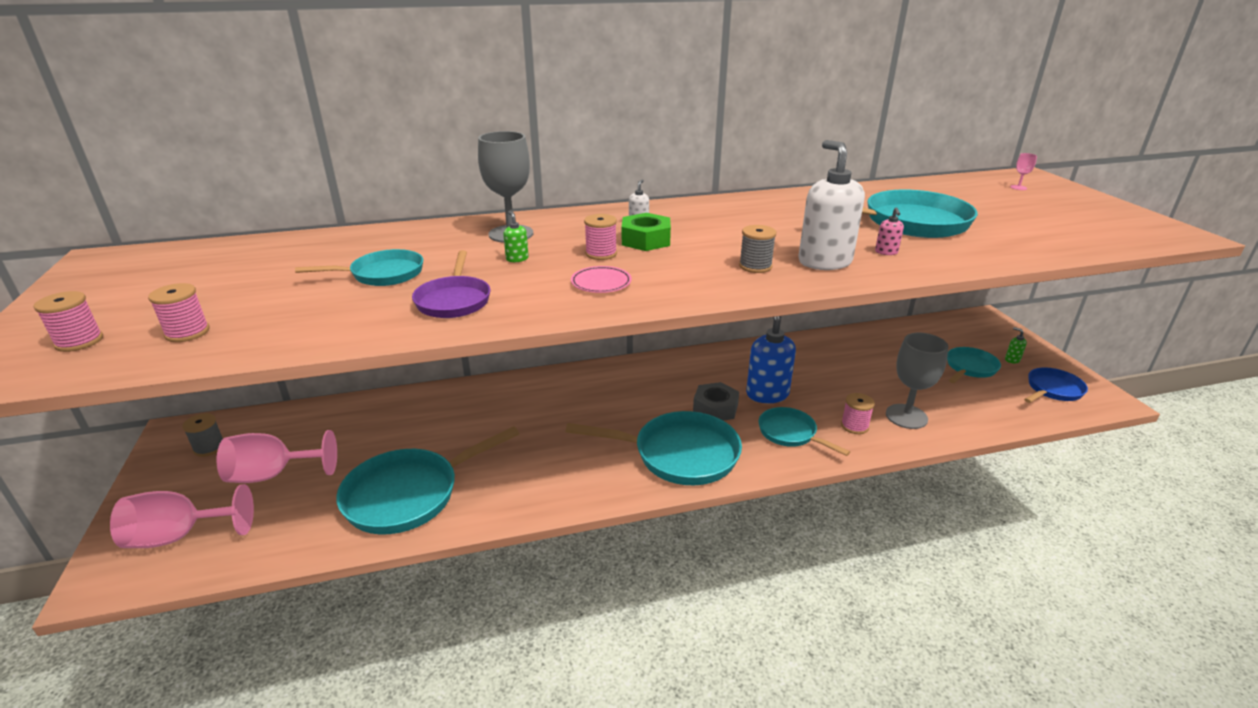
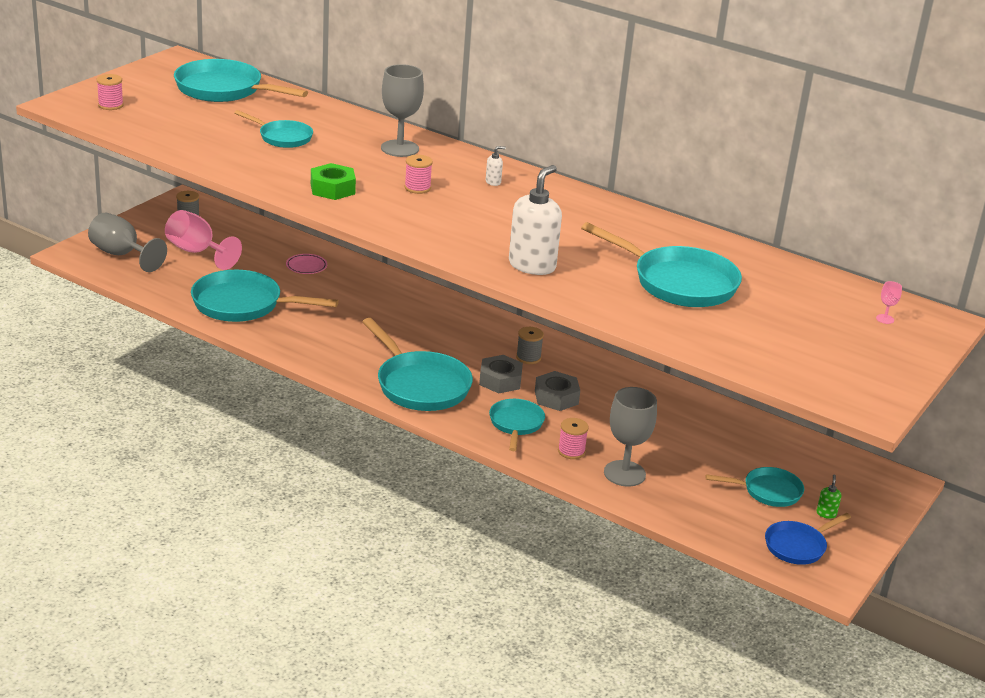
camera: 45 degrees right, 0 degrees up
pink goblet [110,484,254,548] -> grey goblet [88,213,167,272]
pink spool [148,283,209,342] -> none
purple pan [412,250,490,318] -> none
green soap dispenser [503,211,529,262] -> none
pink plate [571,266,632,293] -> pink plate moved to [286,254,327,274]
green nut [622,213,671,251] -> green nut moved to [311,163,356,200]
grey spool [739,225,776,273] -> grey spool moved to [516,327,544,364]
blue soap dispenser [746,316,796,403] -> grey nut [535,371,580,411]
pink soap dispenser [875,207,904,255] -> none
blue pan [1024,367,1088,403] -> blue pan turned 135 degrees clockwise [765,513,851,565]
none -> turquoise pan [174,59,308,102]

